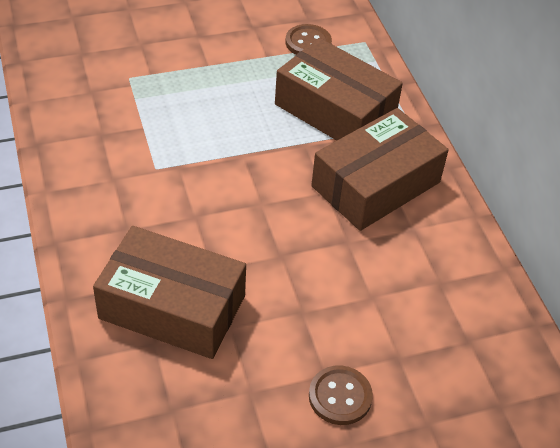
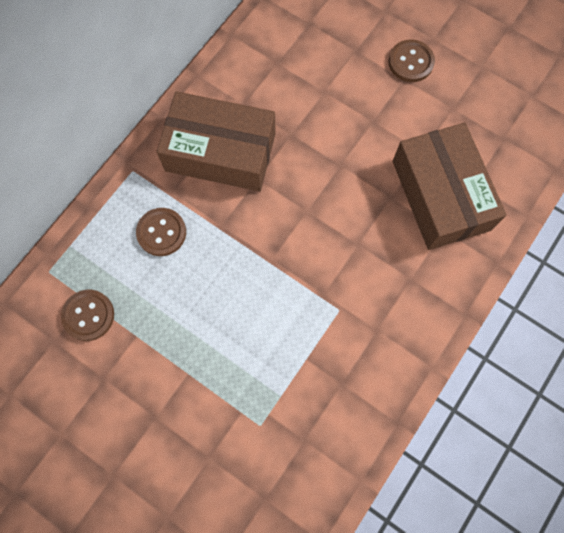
camera: 125 degrees left, 25 degrees up
brown box [275,38,403,140] -> brown button [136,208,186,256]

